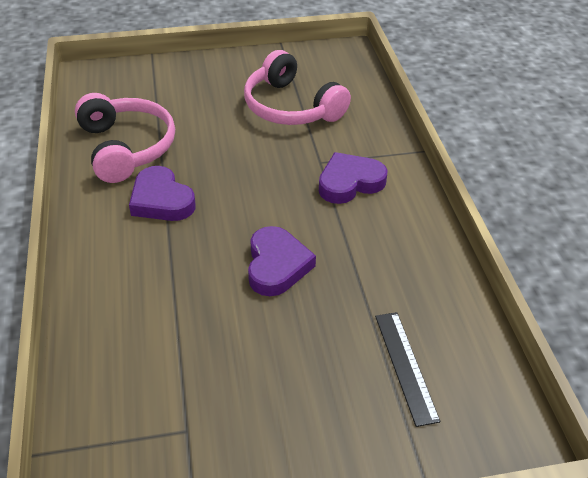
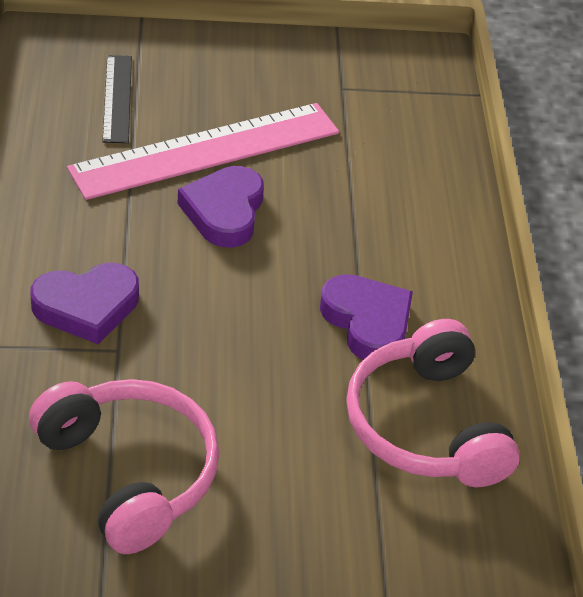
camera: 175 degrees left, 0 degrees up
none -> pink ruler [67,103,339,200]

